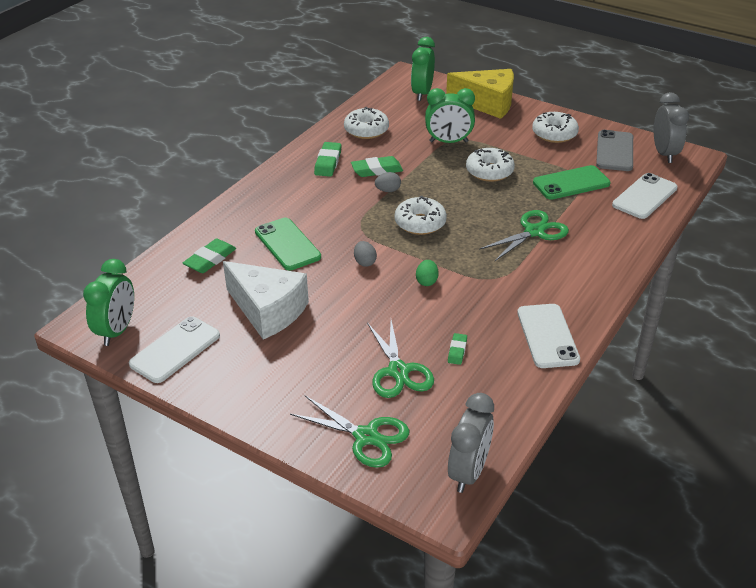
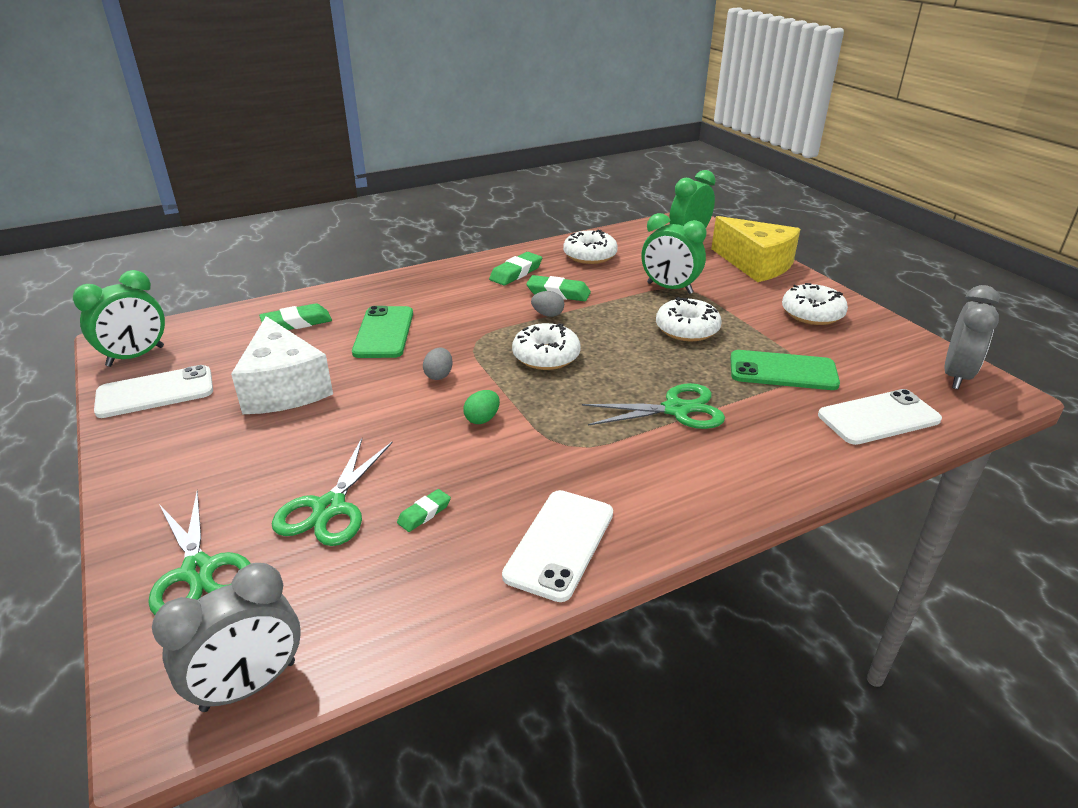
camera: 30 degrees right, 5 degrees down
grey phone [596,130,633,171] -> none

